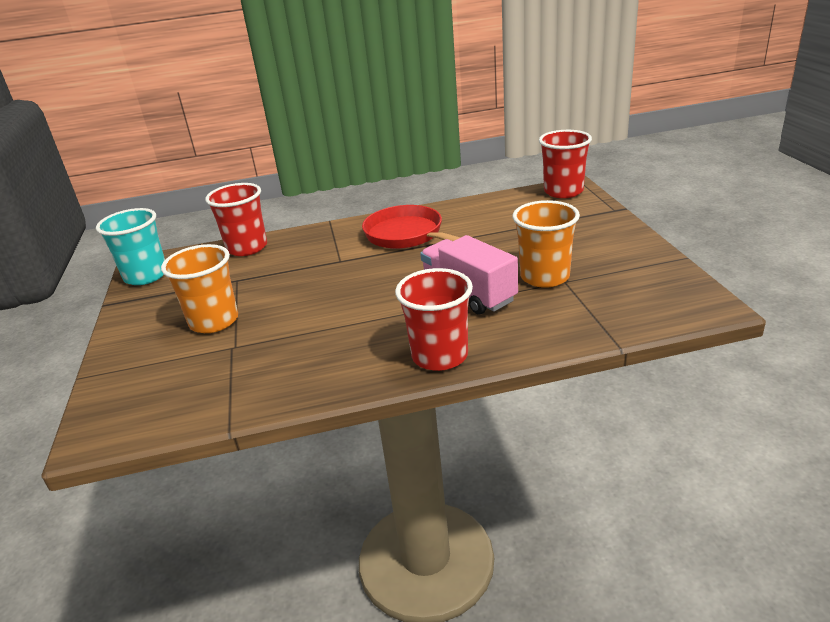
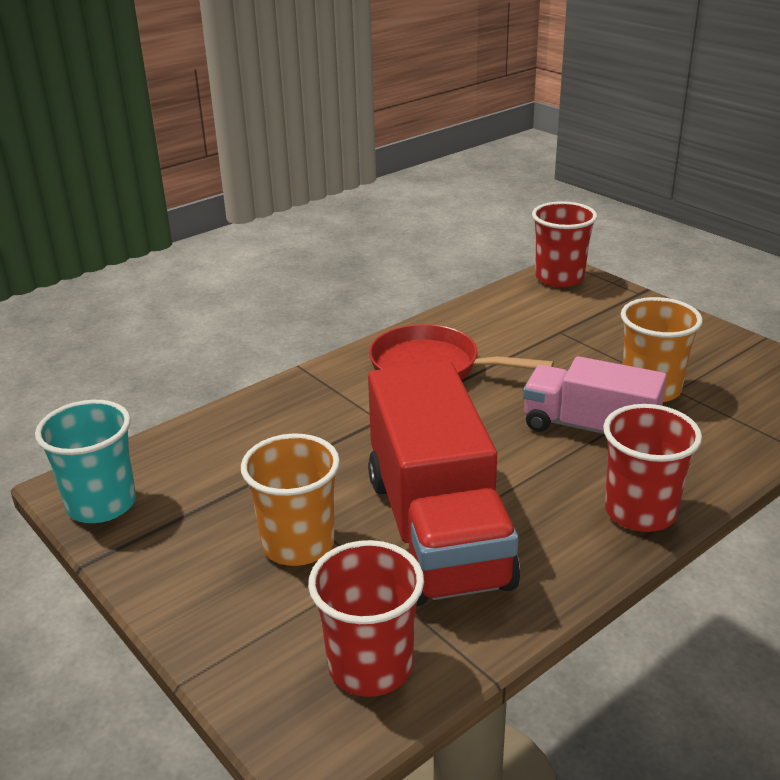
camera: 30 degrees left, 0 degrees up
red cup [205,183,267,256] -> red cup moved to [308,540,424,697]
none -> red truck [368,361,520,606]

